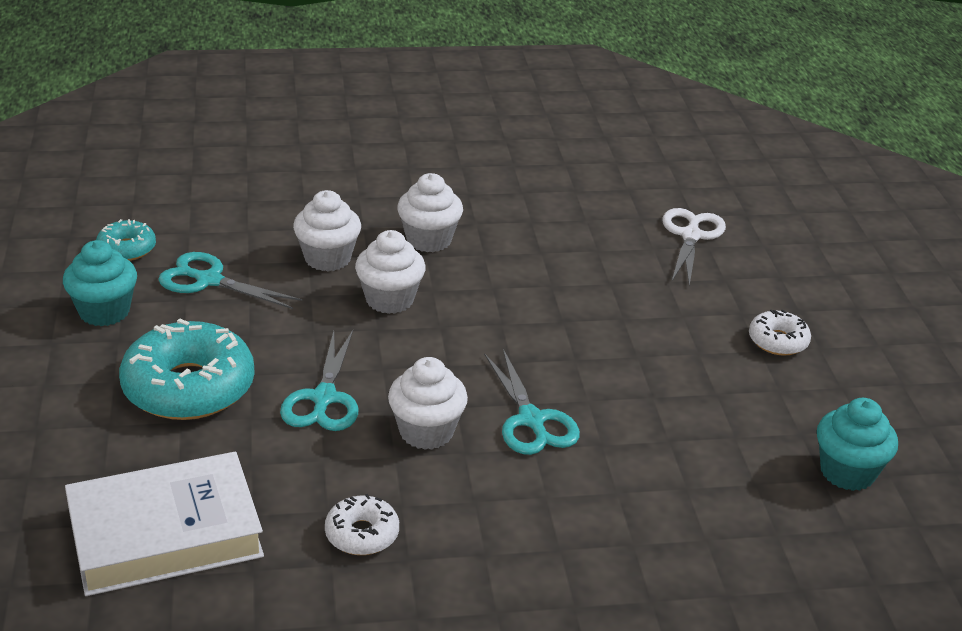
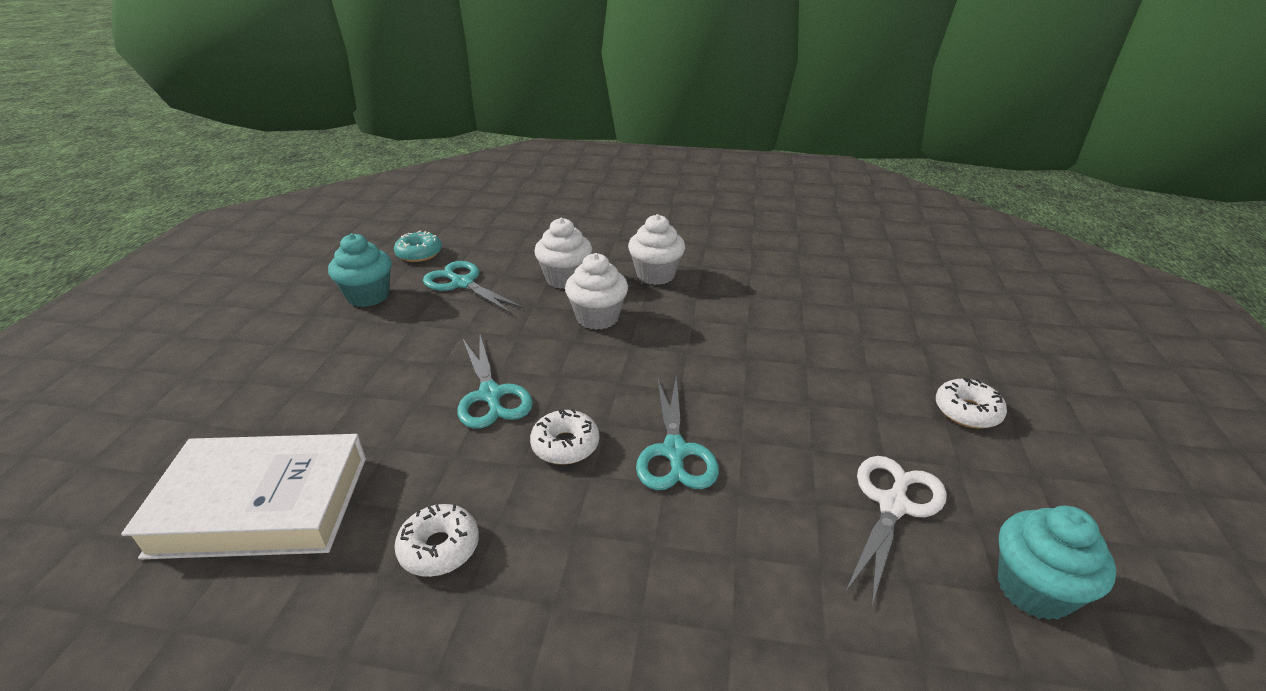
camera: 20 degrees right, 0 degrees up
turquoise donut [119,318,255,420] -> none
turquoise scissors [280,330,358,431] -> turquoise scissors turned 45 degrees counterclockwise [457,335,533,429]
white cupcake [388,357,468,450] -> white donut [530,409,599,465]
white scissors [663,208,726,286] -> white scissors moved to [845,456,947,608]

